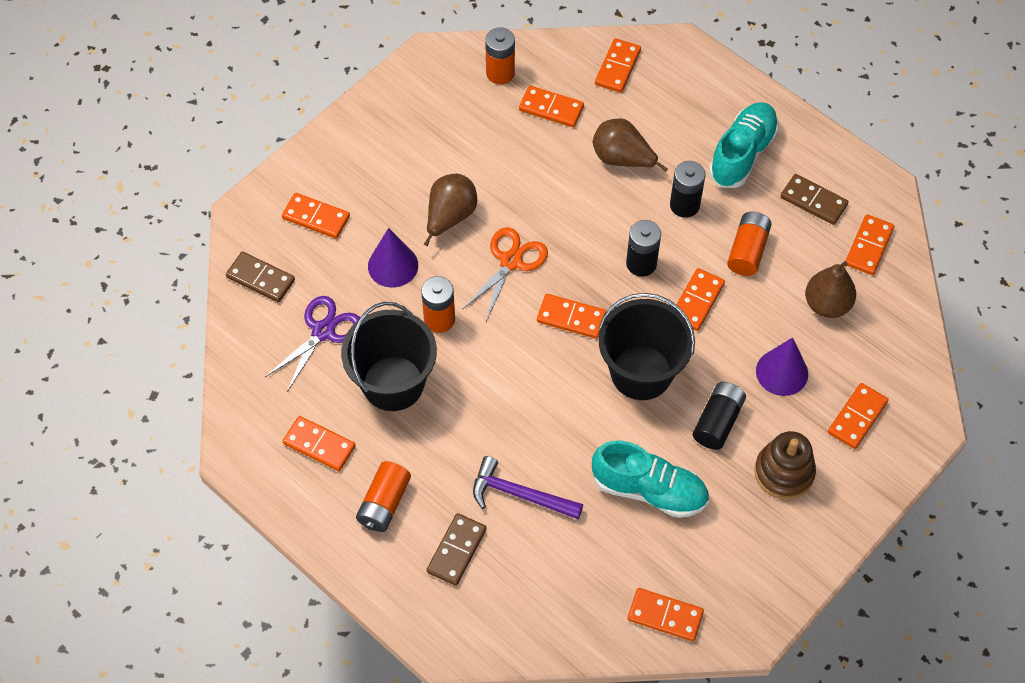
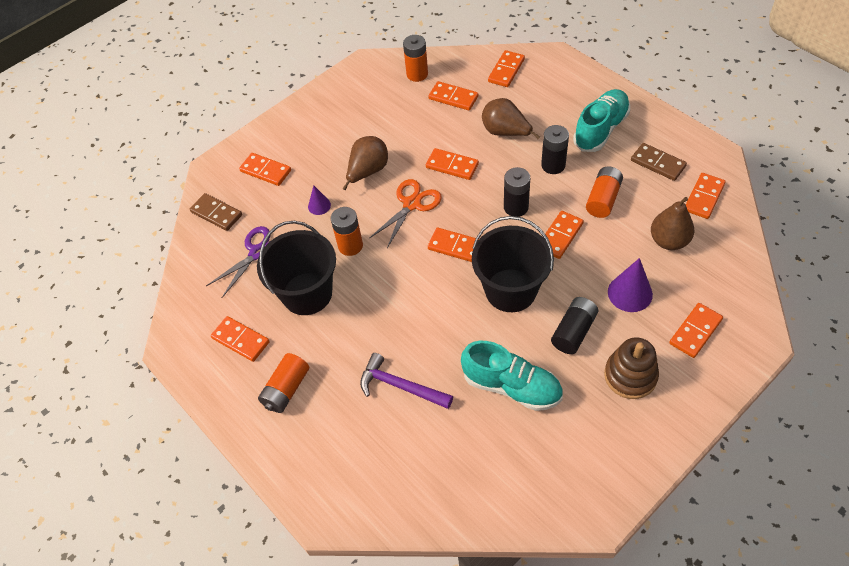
camera: 10 degrees right, 5 degrees down
purple cone [368,228,418,288] -> purple cone [308,186,331,215], size x0.58
brown domino [427,513,486,586] -> none
orange domino [628,588,704,641] -> orange domino moved to [426,148,479,180]

